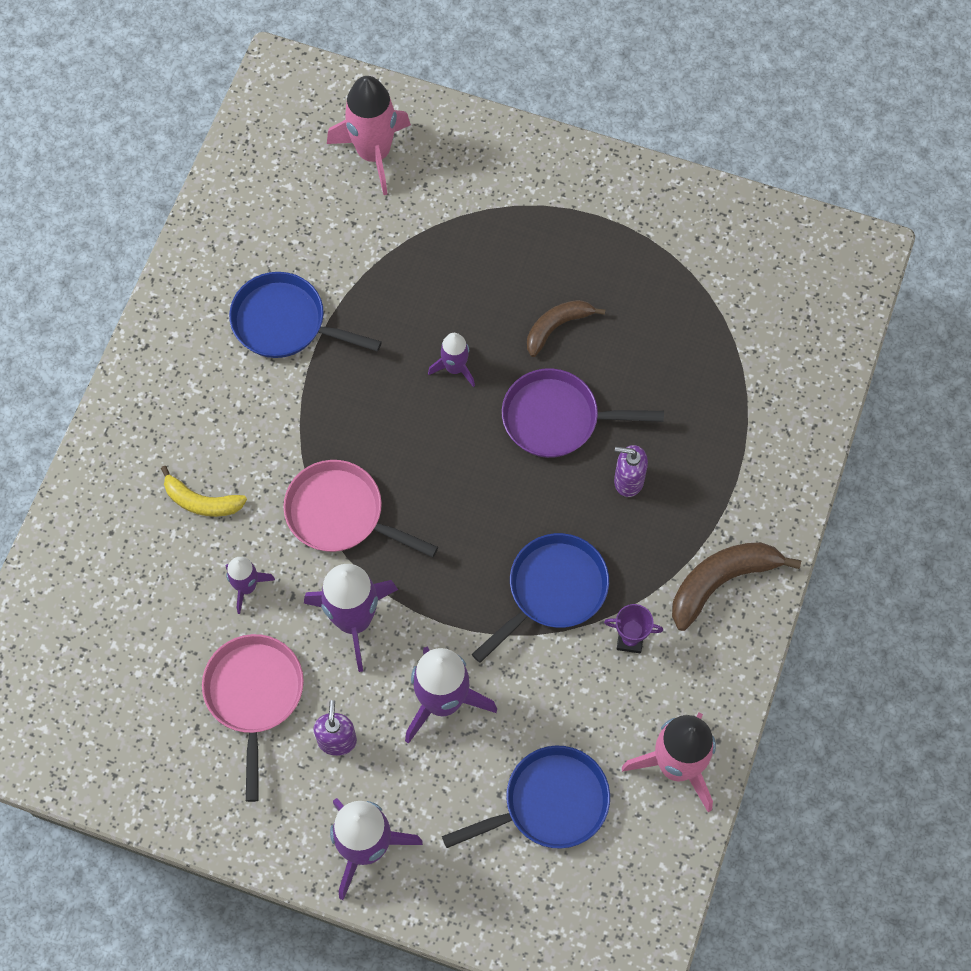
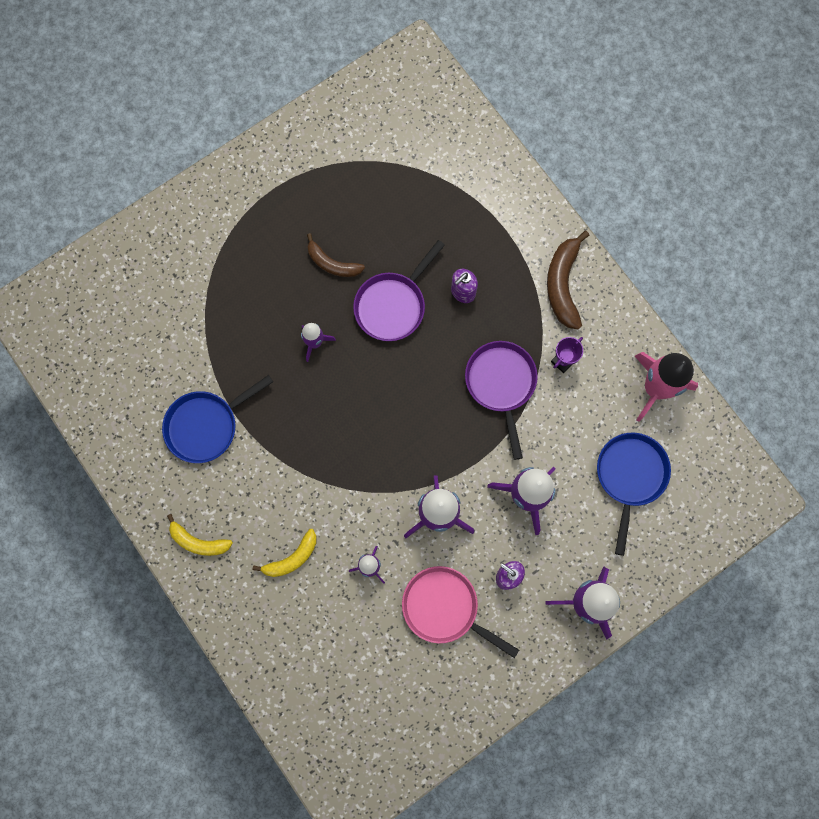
camera: 55 degrees left, 10 degrees up
pink pan [283,460,438,557] -> none
pink rocket [327,76,411,195] -> none
blue pan [472,533,609,663] -> purple pan [465,341,538,460]
brown banana [527,300,606,357] -> brown banana turned 60 degrees counterclockwise [307,233,365,277]
none -> yellow banana [167,514,233,556]

